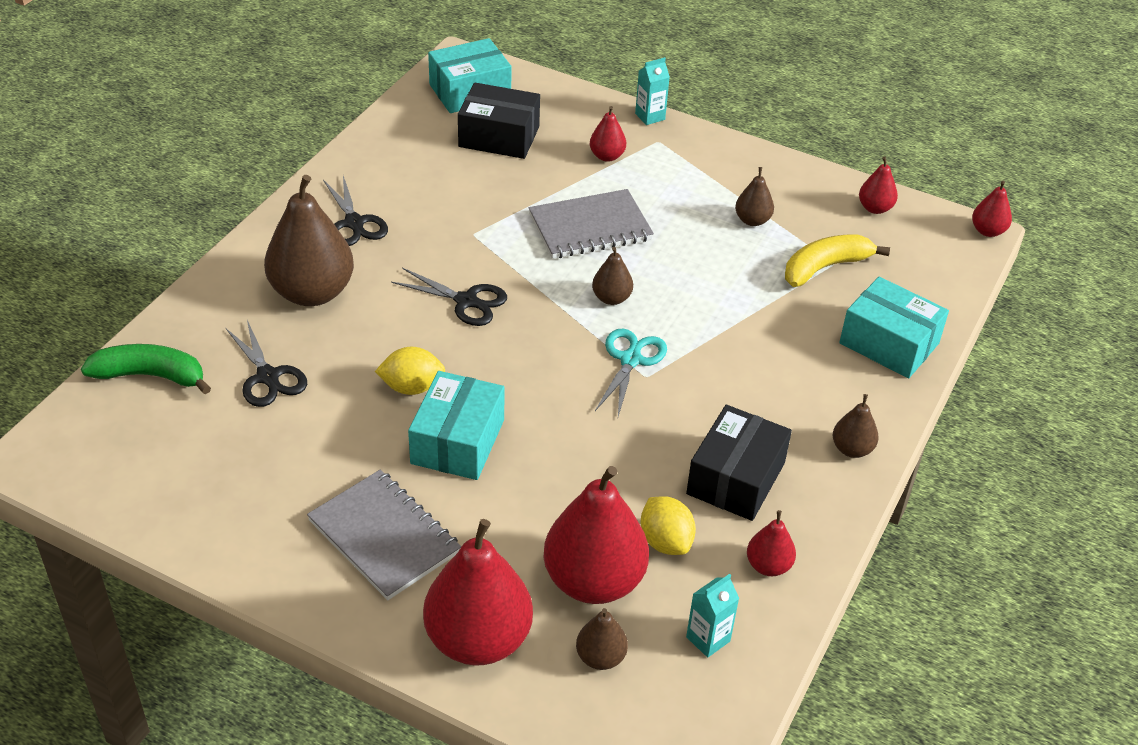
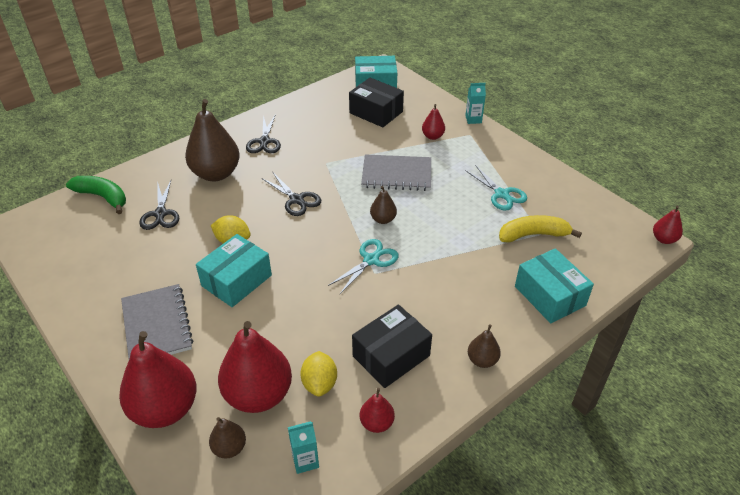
camera: 25 degrees right, 0 degrees up
brown pear [735,167,774,226] -> turquoise scissors [465,165,527,211]
red pear [859,156,898,214] -> none

